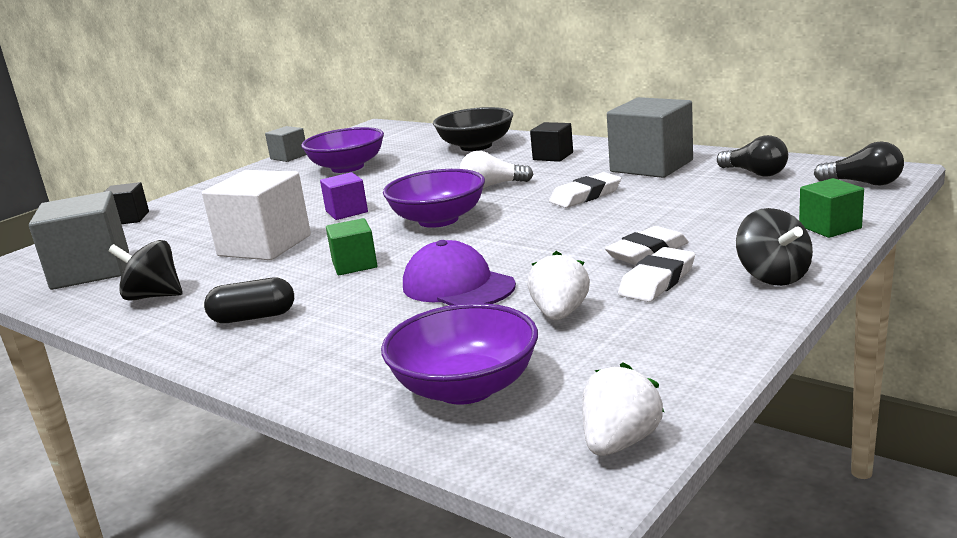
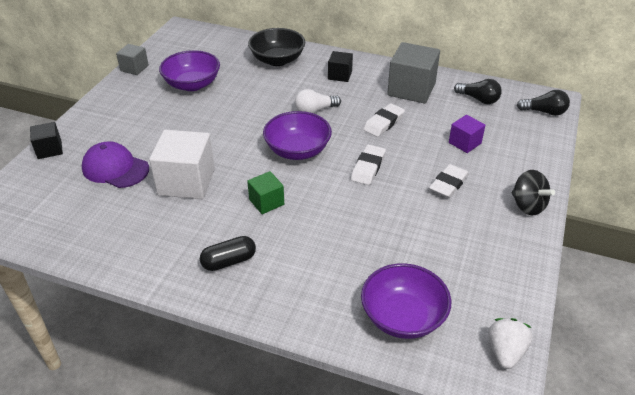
camera: 20 degrees left, 20 degrees up
grey cube [29,191,129,290] -> none
black spinning top [109,240,183,301] -> none
purple cube [320,172,368,220] -> purple cube moved to [449,115,485,153]
purple cap [403,240,516,305] -> purple cap moved to [82,141,149,188]
white strawberry [527,251,590,320] -> none
white eraser [618,247,695,302] -> white eraser moved to [351,144,386,185]
green cube [799,178,864,238] -> none

